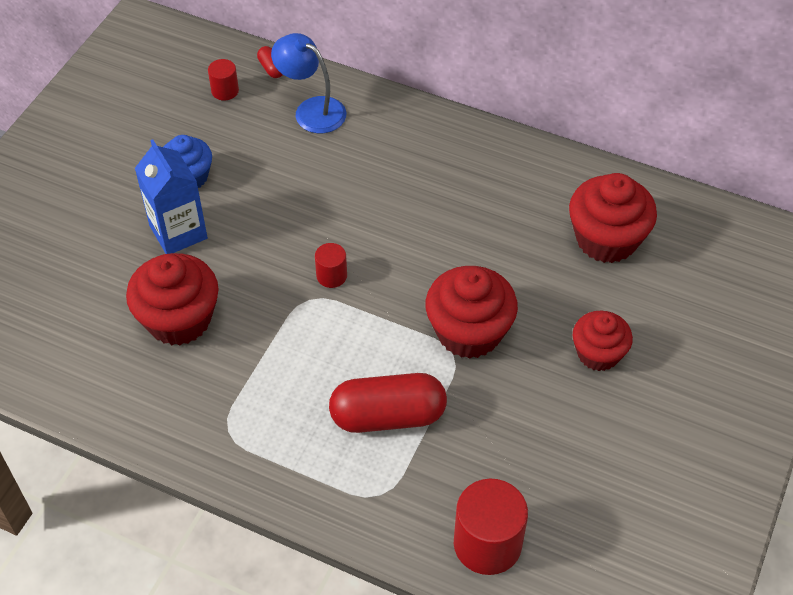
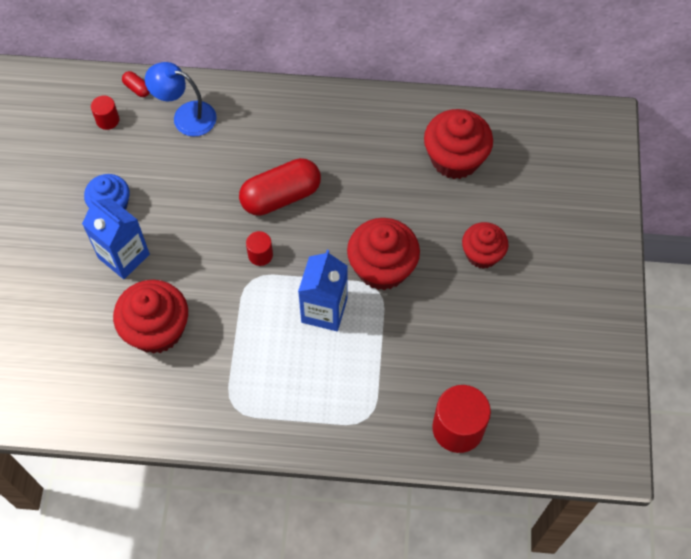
camera: 20 degrees left, 10 degrees up
red capsule [329,373,447,433] -> red capsule moved to [239,158,321,216]
none -> blue carton [298,250,348,331]

